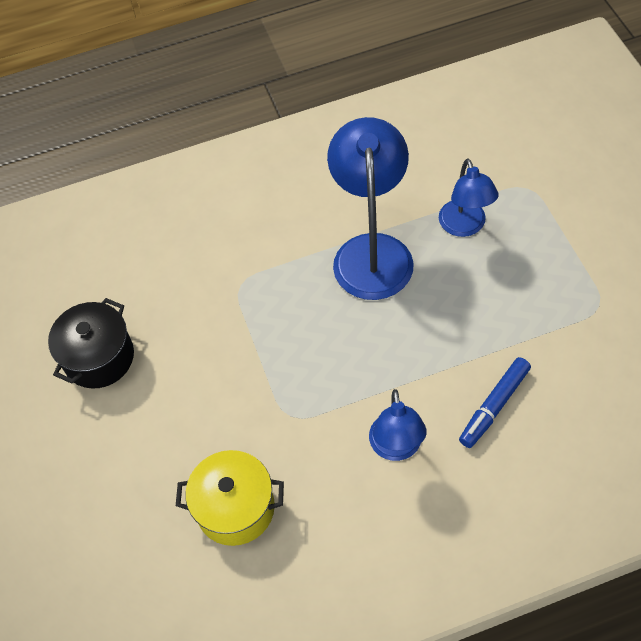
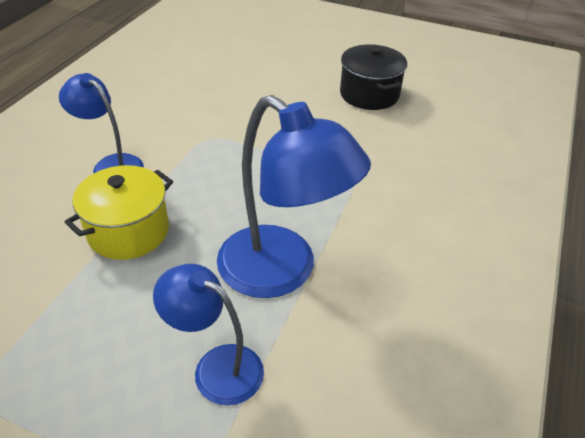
camera: 125 degrees right, 15 degrees down
yellow pot [176,450,284,546] -> yellow pot moved to [65,165,173,260]
blue marker [459,357,531,448] -> none

